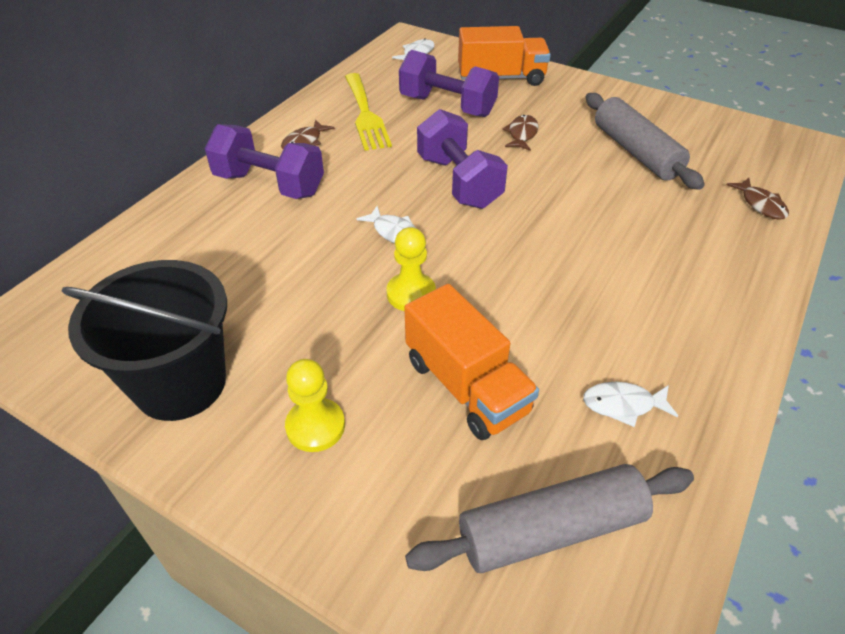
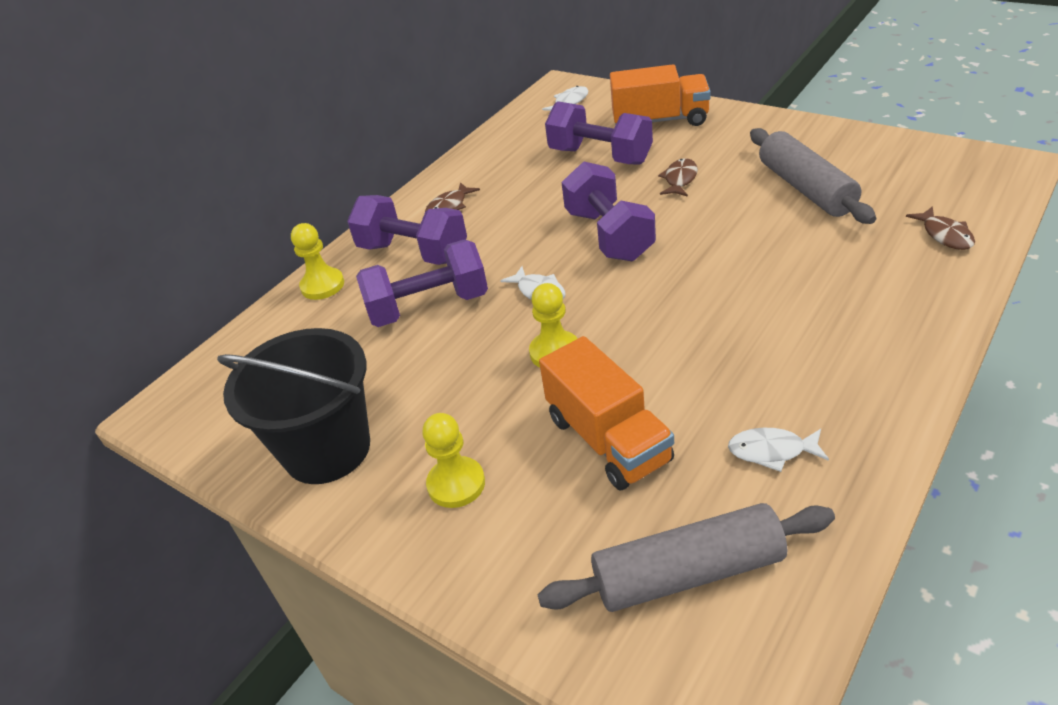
camera: 10 degrees right, 5 degrees down
yellow fork [345,73,392,151] -> none
none -> yellow pawn [291,223,344,300]
none -> purple dumbbell [356,239,488,327]

